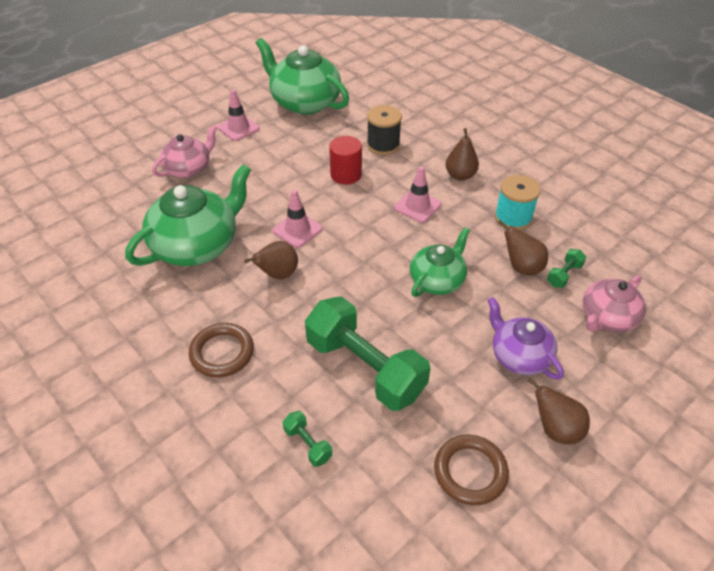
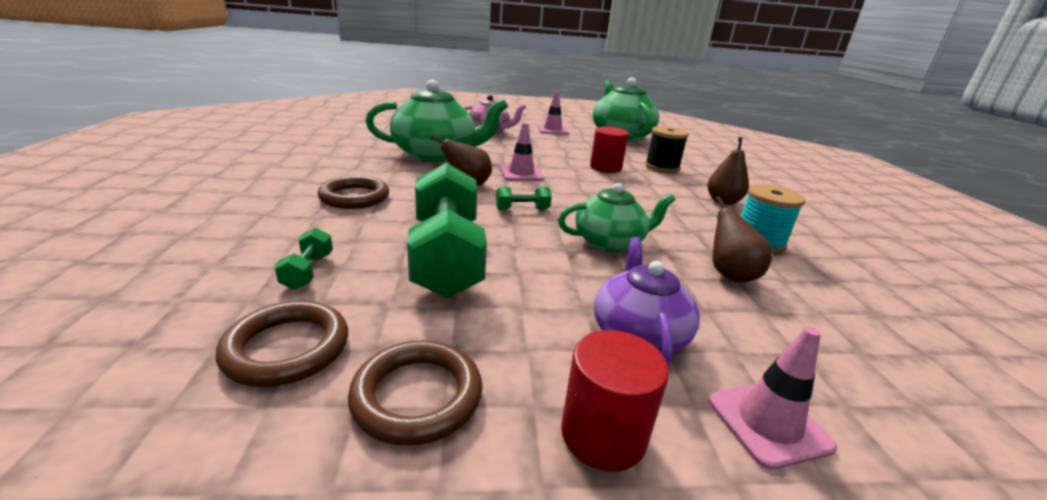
camera: 35 degrees right, 20 degrees down
pink traffic cone [394,166,442,223] -> pink traffic cone moved to [708,326,837,470]
brown pear [527,378,590,444] -> red cylinder [561,330,669,471]
green dumbbell [547,249,587,288] -> green dumbbell moved to [496,187,551,210]
pink teapot [583,275,646,332] -> none
none -> brown ring [216,301,348,387]

